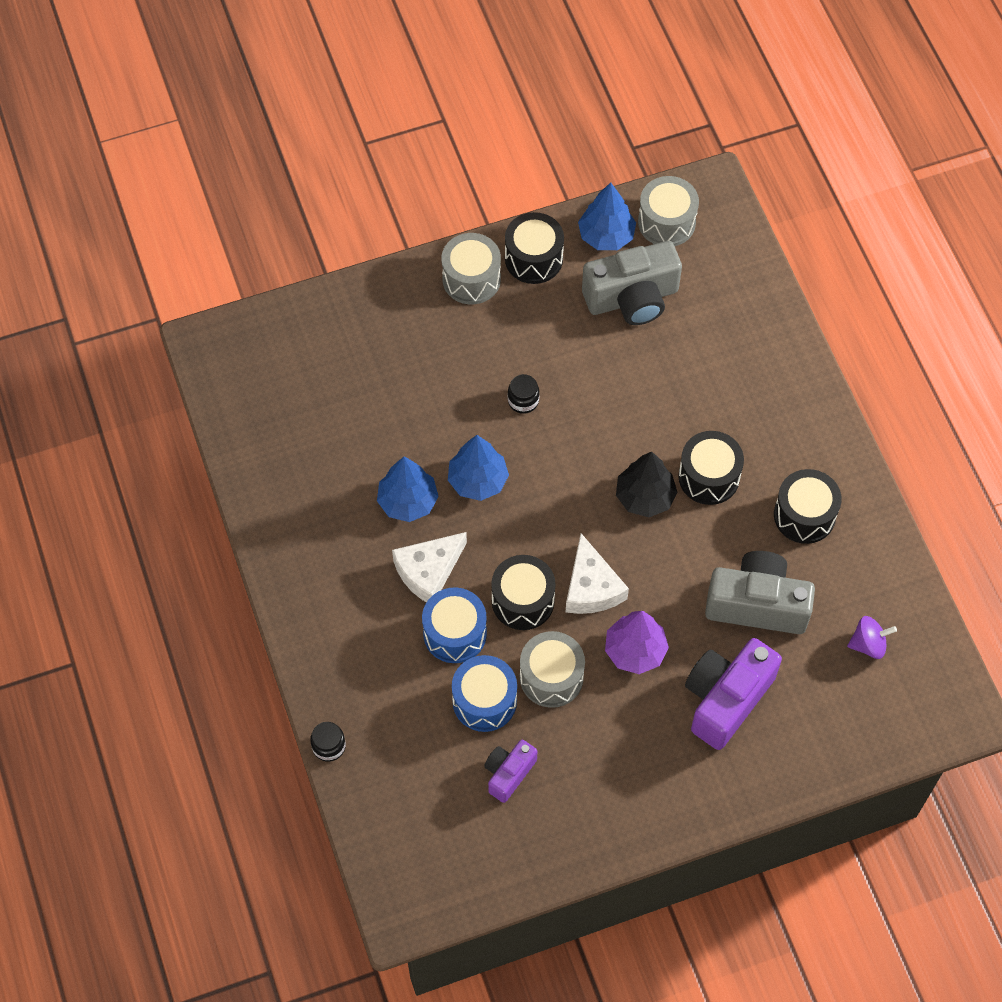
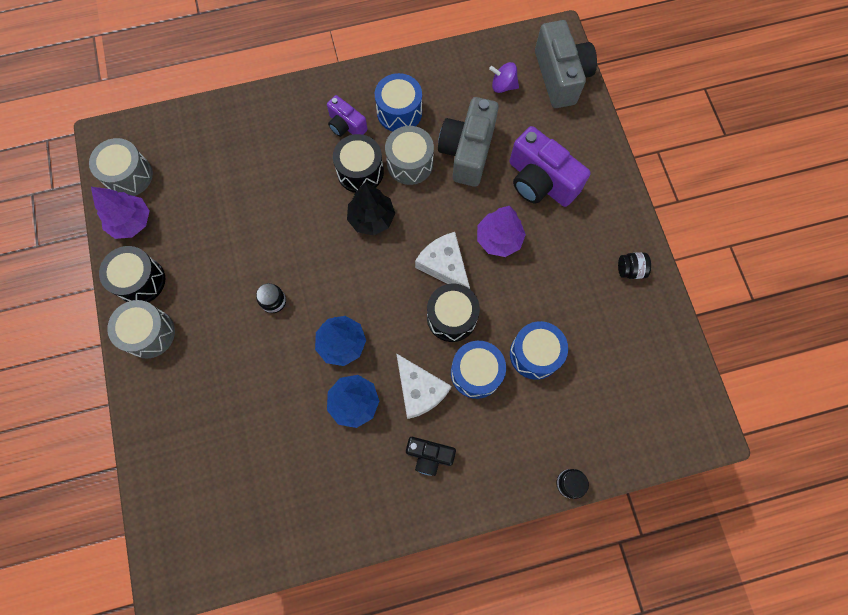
camera: 85 degrees left, 10 degrees up
purple camera [484,740,537,803] -> purple camera moved to [327,95,367,137]
grey drum [520,631,585,708] -> grey drum moved to [385,126,434,185]
white cheese [566,533,629,614] -> white cheese turned 120 degrees counterclockwise [415,232,470,289]
blue tree [578,183,636,250] -> purple tree [91,187,149,239]
grey camera [582,241,682,325] -> grey camera moved to [535,20,597,108]
black drum [774,469,842,544] -> blue drum [375,73,422,132]
purple spinning top [847,616,897,659] -> purple spinning top turned 75 degrees counterclockwise [489,62,519,93]
none -> black camera [406,437,456,476]
none -> black jar [618,252,651,279]

